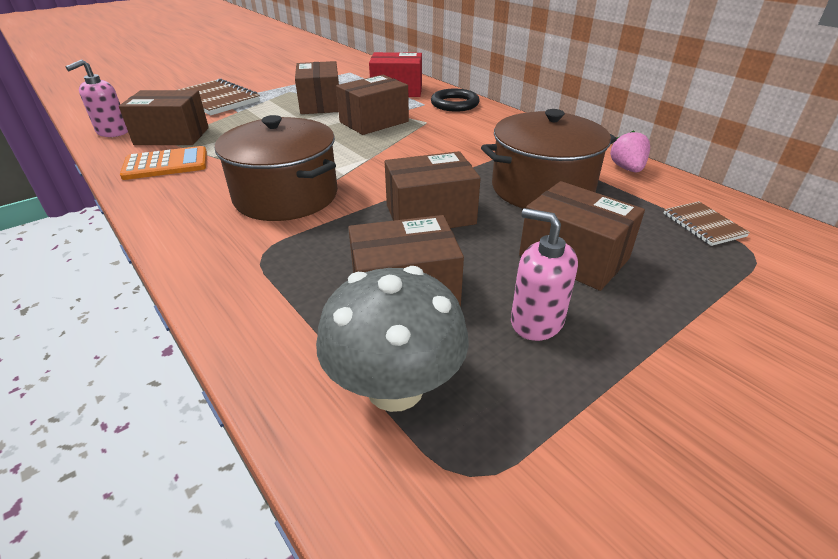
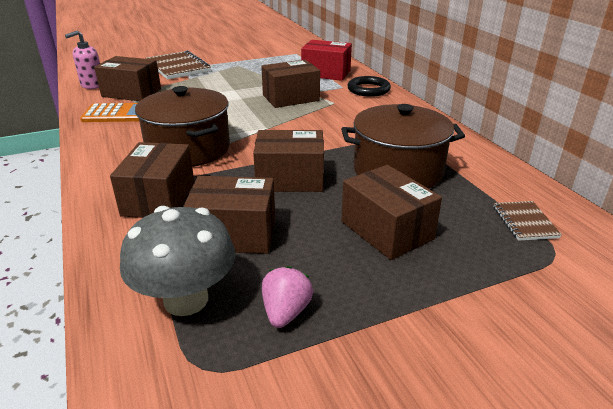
camera: 15 degrees right, 5 degrees down
brown box [295,61,339,114] -> brown box moved to [110,142,194,218]
pink soap dispenser [511,208,578,341] -> none
pink strawberry [610,130,650,172] -> pink strawberry moved to [262,266,313,328]

